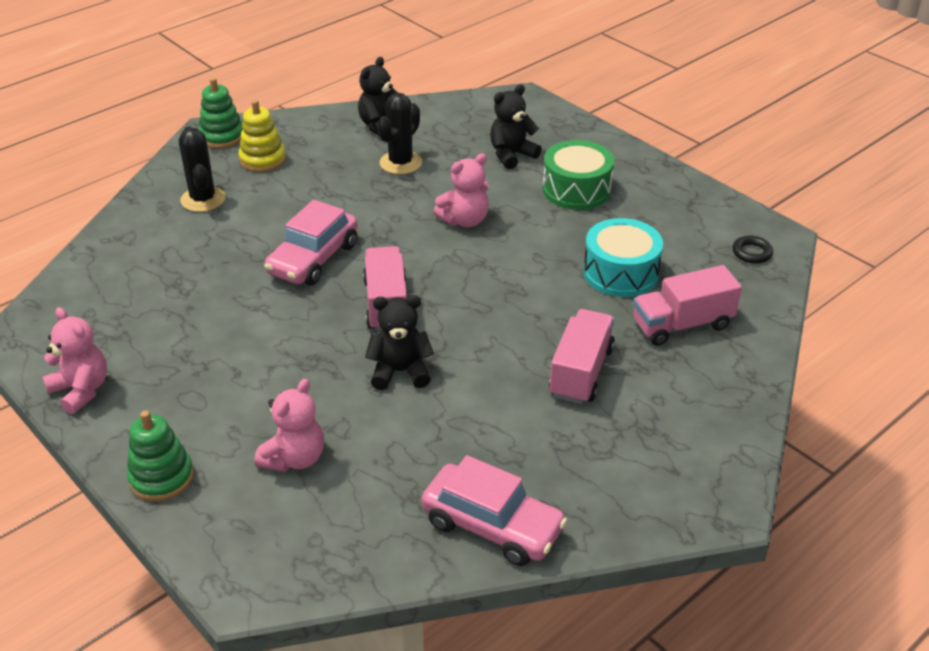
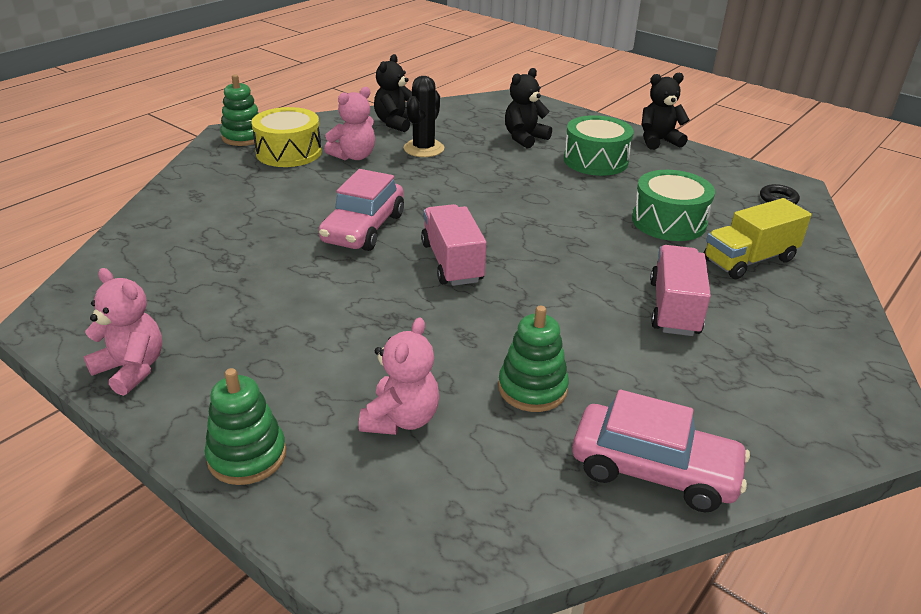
camera: 10 degrees left, 5 degrees down
black cactus [179,126,226,212] -> none
yellow stacking toy [239,100,286,172] -> yellow drum [251,107,322,167]
black teddy bear [365,295,434,390] -> black teddy bear moved to [642,73,689,150]
pink teddy bear [433,153,489,227] -> pink teddy bear moved to [324,87,375,160]
turquoise drum [583,218,663,297] -> green drum [632,170,715,241]
pink truck [633,265,742,346] -> yellow truck [704,198,812,279]
none -> green stacking toy [498,306,569,412]

